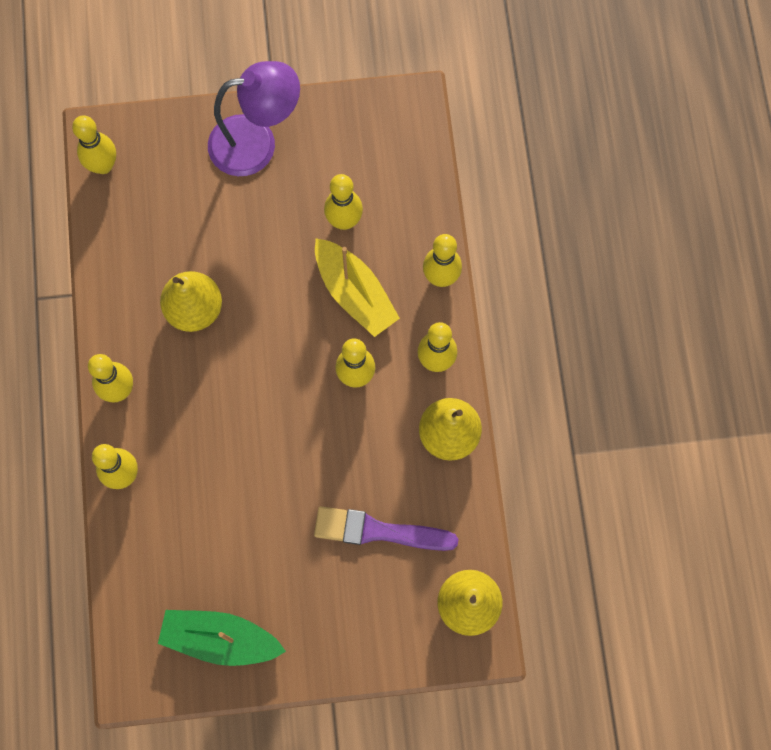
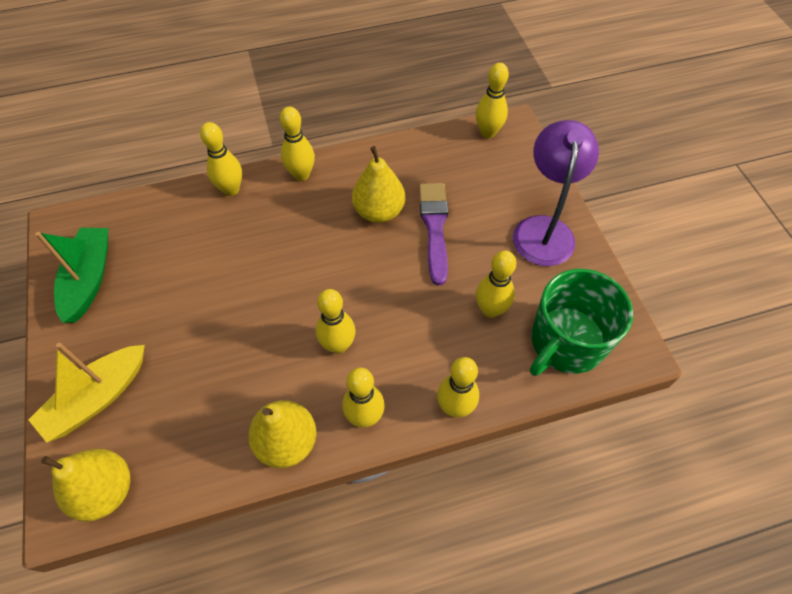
camera: 80 degrees right, 15 degrees down
purple lamp [208,61,300,176] -> purple lamp turned 150 degrees counterclockwise [513,120,599,266]
purple brush [314,506,459,551] -> purple brush moved to [420,183,448,285]
yellow boat [315,238,400,337] -> yellow boat moved to [29,343,145,443]
none -> green mug [530,269,633,376]

